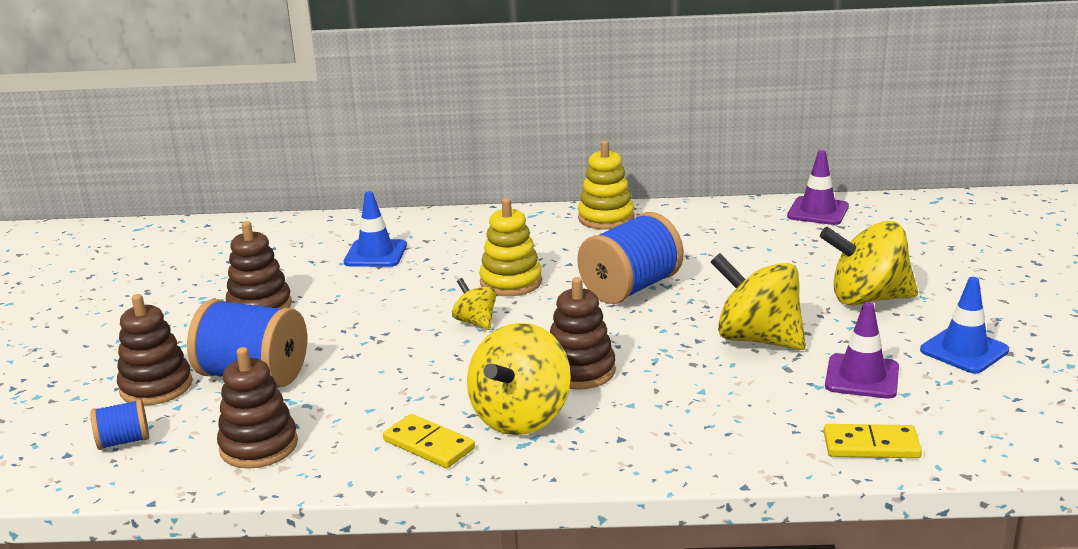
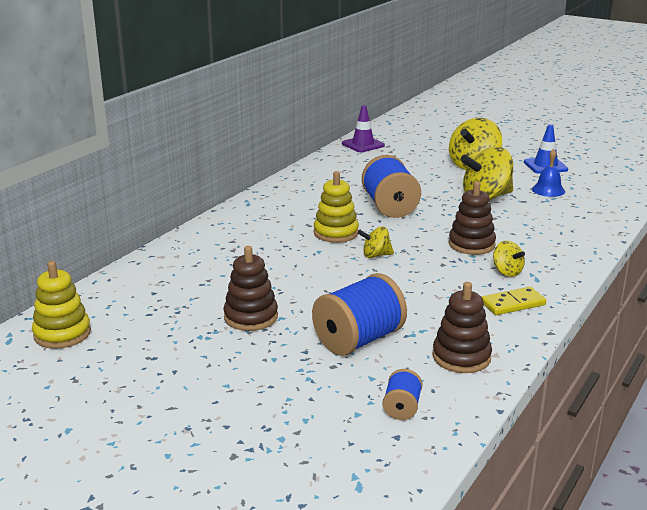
camera: 60 degrees left, 0 degrees up
brown stacking toy [117,294,192,406] -> none
blue traffic cone [344,191,407,267] -> none
yellow spinning top [467,323,571,435] -> yellow spinning top [493,241,525,277], size x0.51
yellow stacking toy [578,140,635,230] -> yellow stacking toy moved to [32,261,91,349]
yellow domino [824,424,922,458] -> none
purple traffic cone [825,302,899,399] -> blue bell [532,149,565,197]

